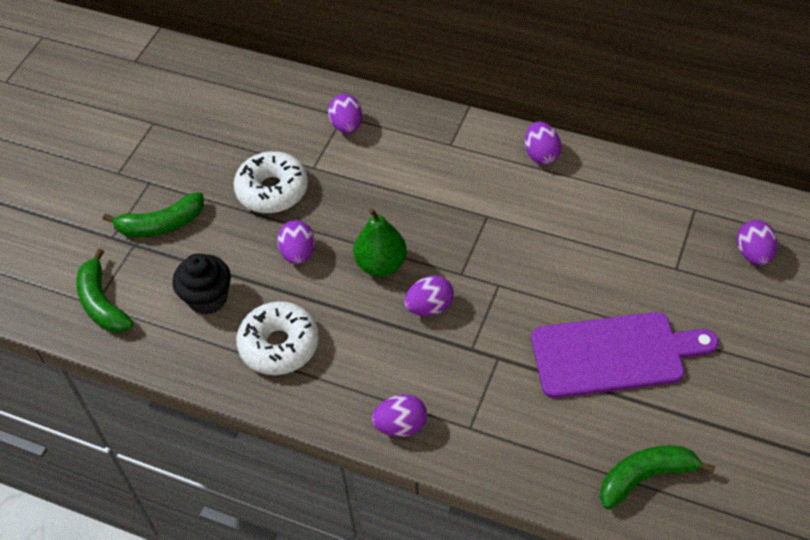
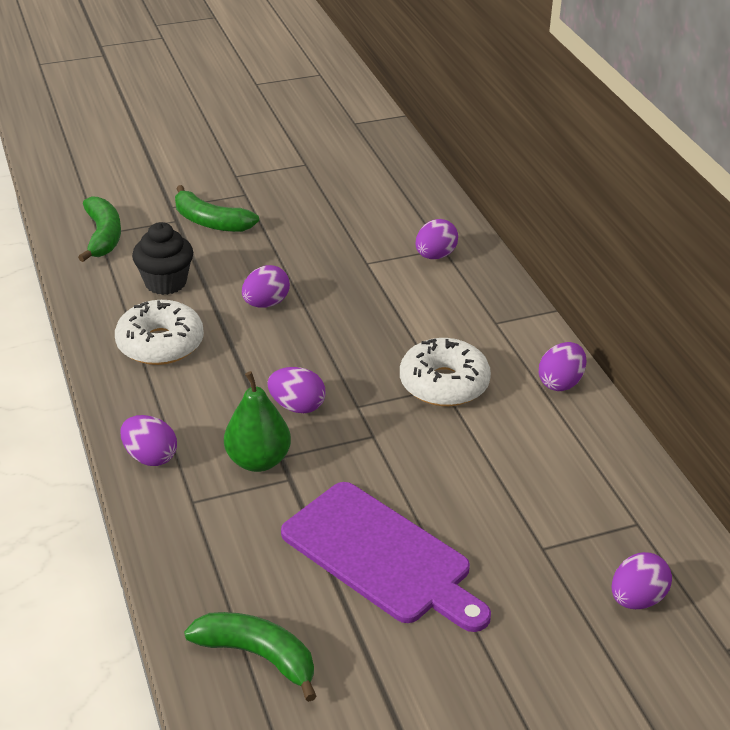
camera: 45 degrees right, 15 degrees down
green banana [76,248,133,332] -> green banana turned 150 degrees clockwise [78,196,121,262]
white donut [233,151,308,213] -> white donut moved to [400,338,491,406]
green pear [353,208,407,276] -> green pear moved to [224,371,291,472]

